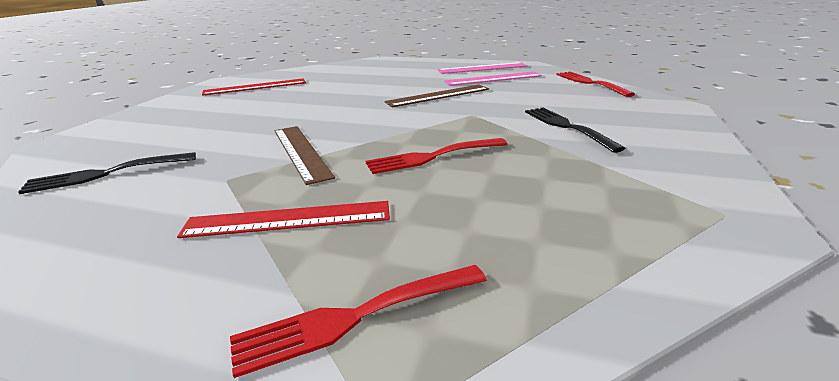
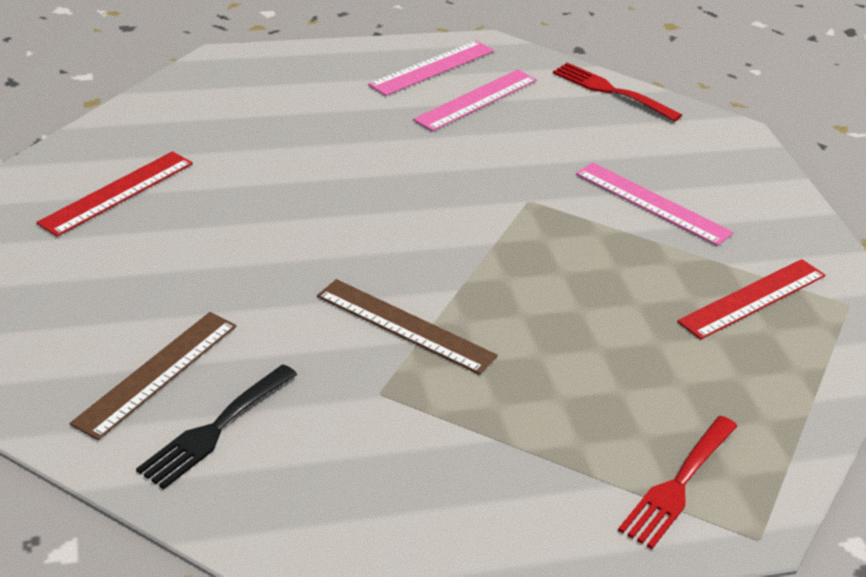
camera: 35 degrees left, 10 degrees up
red ruler [177,201,390,238] -> red ruler moved to [677,259,825,340]
red fork [366,138,507,174] -> none
brown ruler [384,85,489,107] -> brown ruler moved to [70,312,236,440]
black fork [525,108,626,153] -> pink ruler [576,162,734,246]

